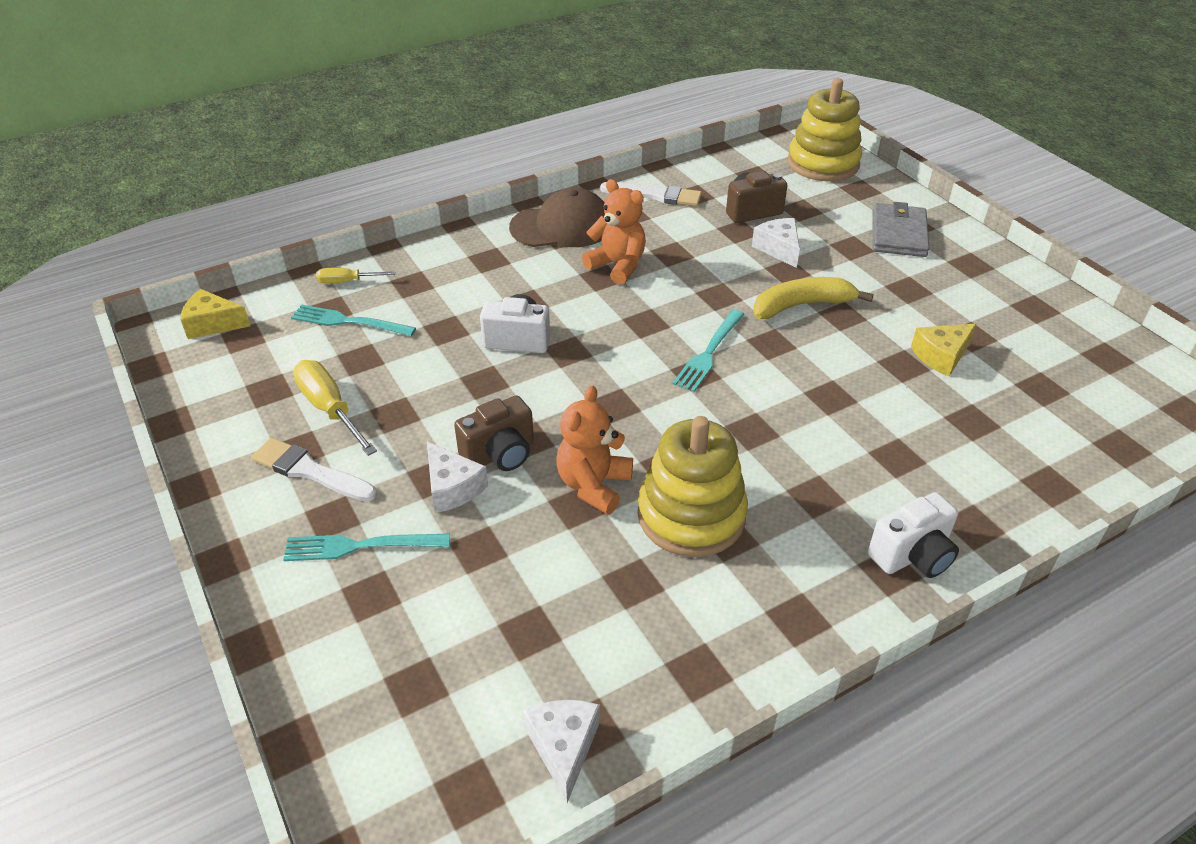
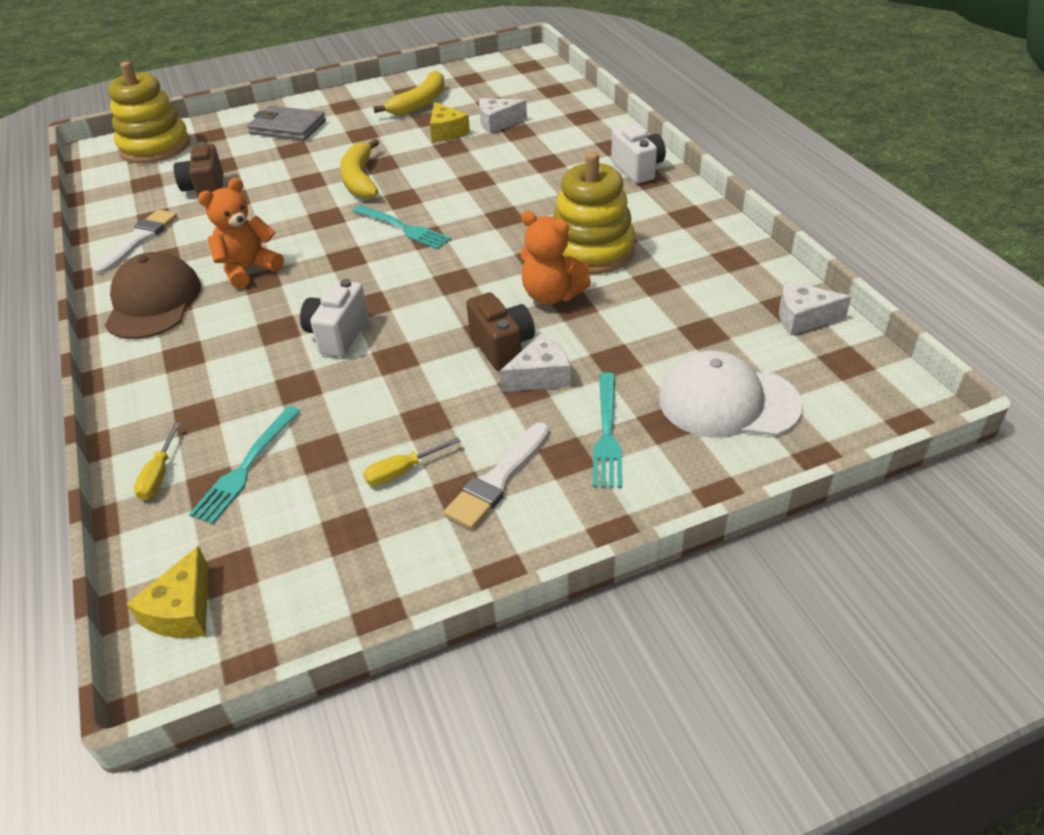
camera: 80 degrees left, 0 degrees up
yellow screwdriver [293,360,377,456] -> yellow screwdriver [363,437,461,486], size x0.59
white cheese [752,218,800,268] -> white cheese moved to [479,98,527,134]
none -> yellow banana [373,71,445,115]
none -> white cap [659,350,803,437]

